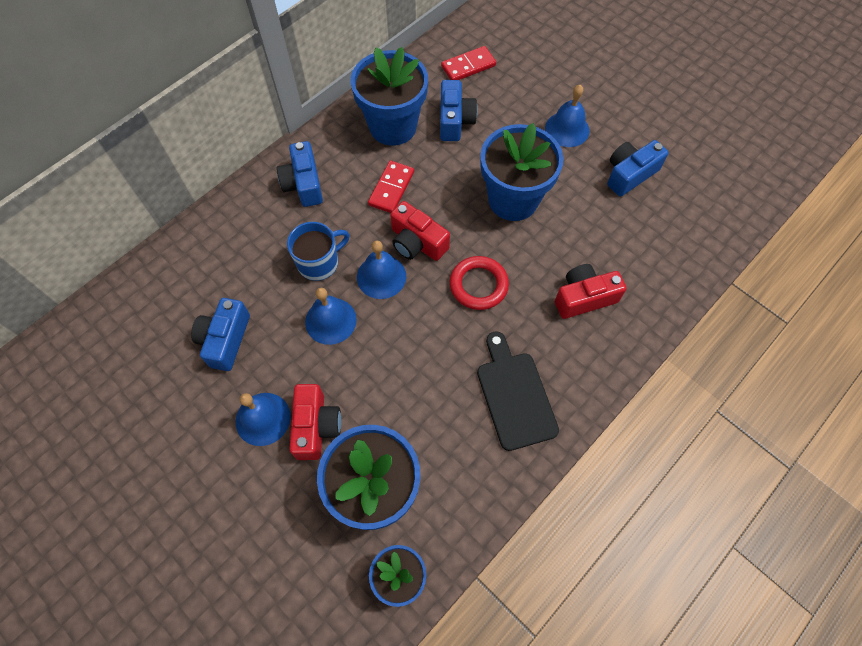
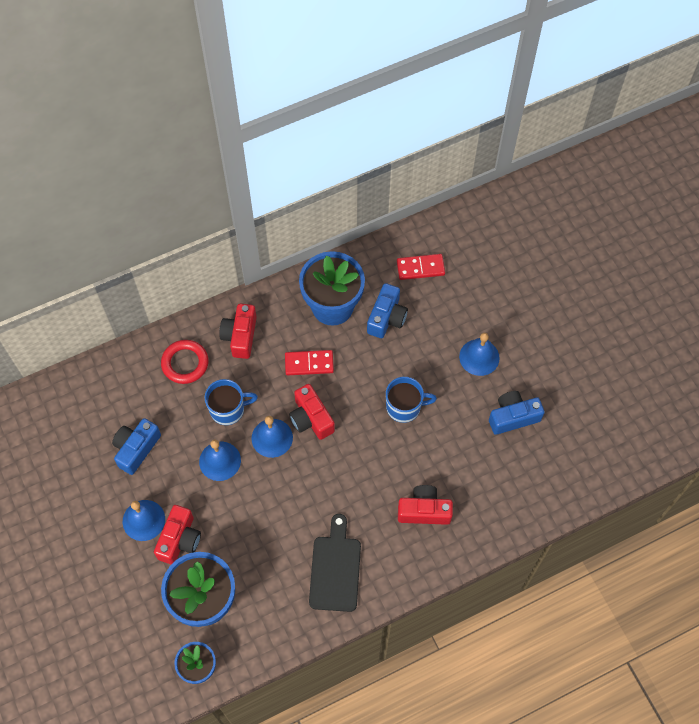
camera: 20 degrees right, 0 degrees up
blue camera [277,141,323,207] -> red camera [219,304,257,359]
red domino [368,161,414,213] -> red domino turned 45 degrees clockwise [285,350,334,375]
red ring [450,256,509,310] -> red ring moved to [161,340,209,384]
blue flower pot [480,123,564,221] -> blue mug [386,377,437,423]

